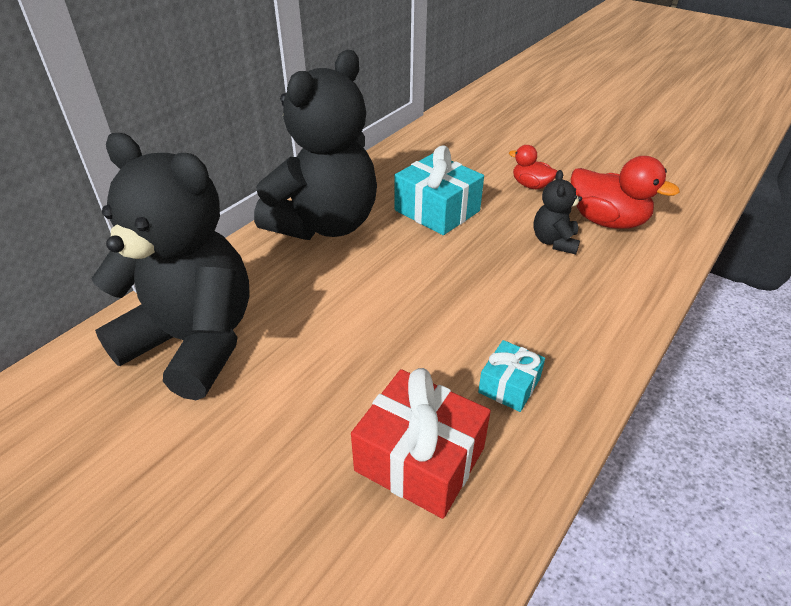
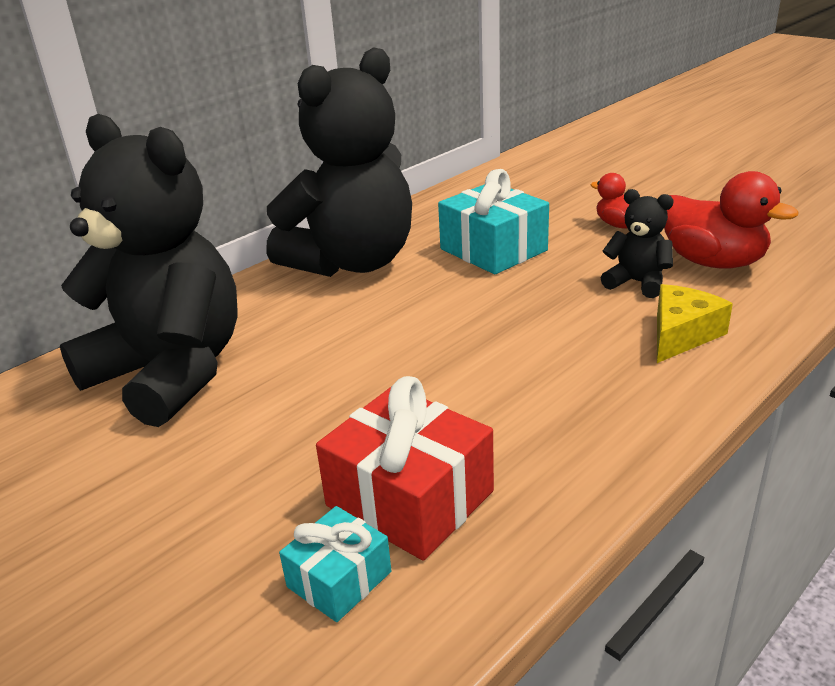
camera: 10 degrees right, 10 degrees down
turquoise gift [478,340,545,412] -> turquoise gift moved to [279,506,391,622]
black teddy bear [533,170,582,254] -> black teddy bear turned 105 degrees clockwise [601,189,674,298]
none -> yellow cheese [657,284,733,363]

